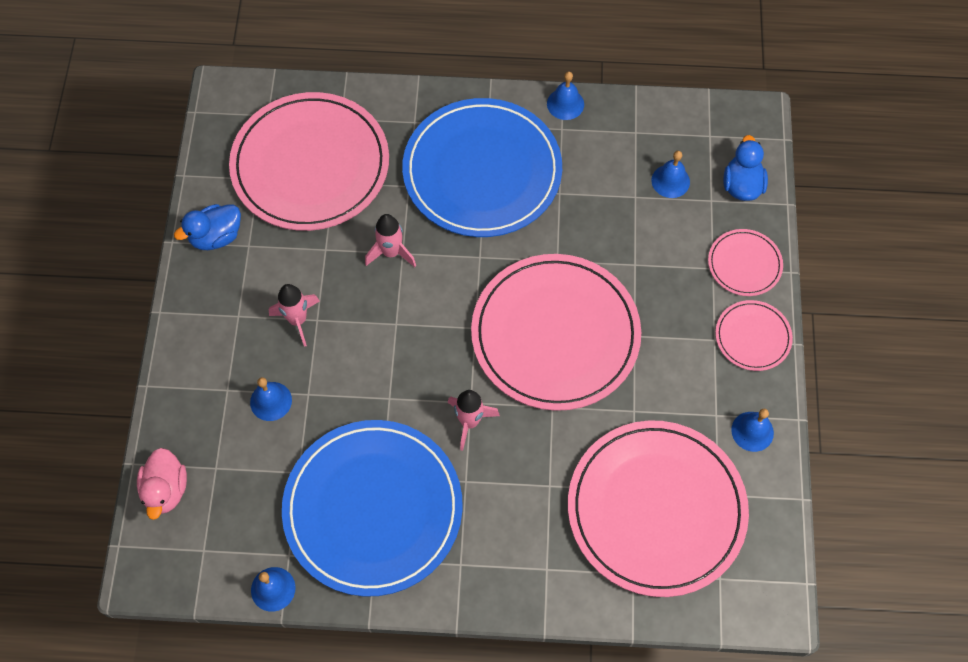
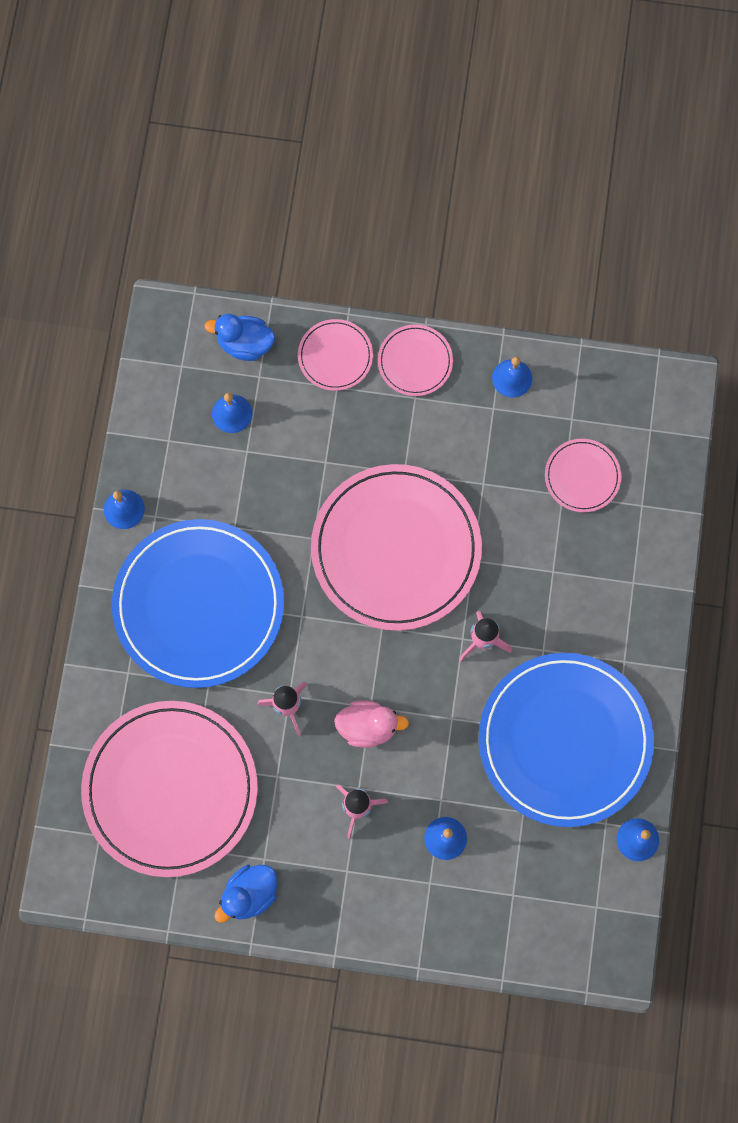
camera: 85 degrees left, 10 degrees up
pink duck [137,448,187,520] -> pink duck moved to [334,700,409,748]
blue duck [174,204,241,250] -> blue duck turned 75 degrees clockwise [214,865,277,923]
pink plate [568,420,749,597] -> pink plate [545,439,621,512], size x0.45

